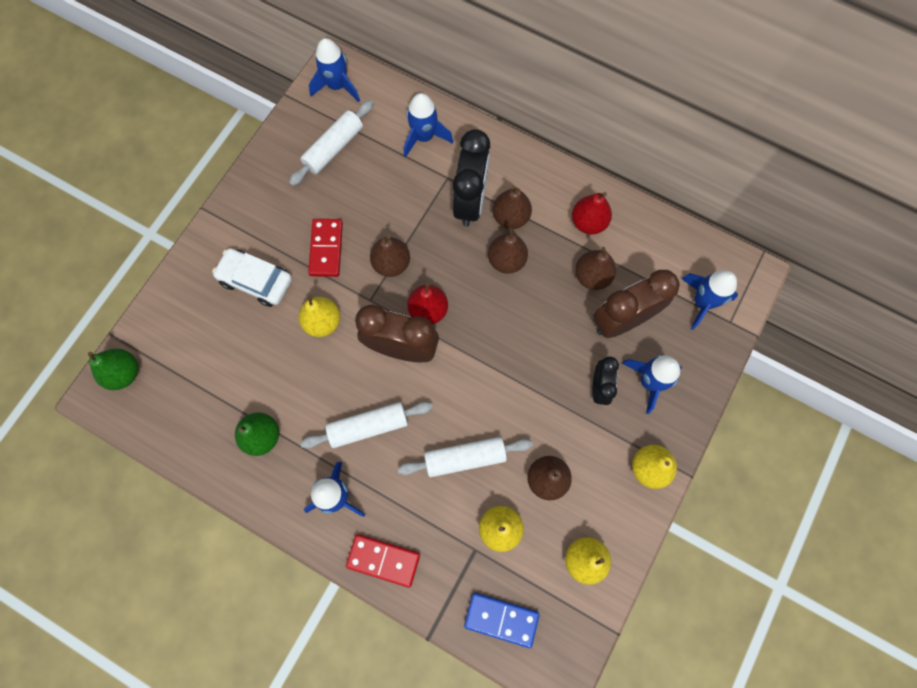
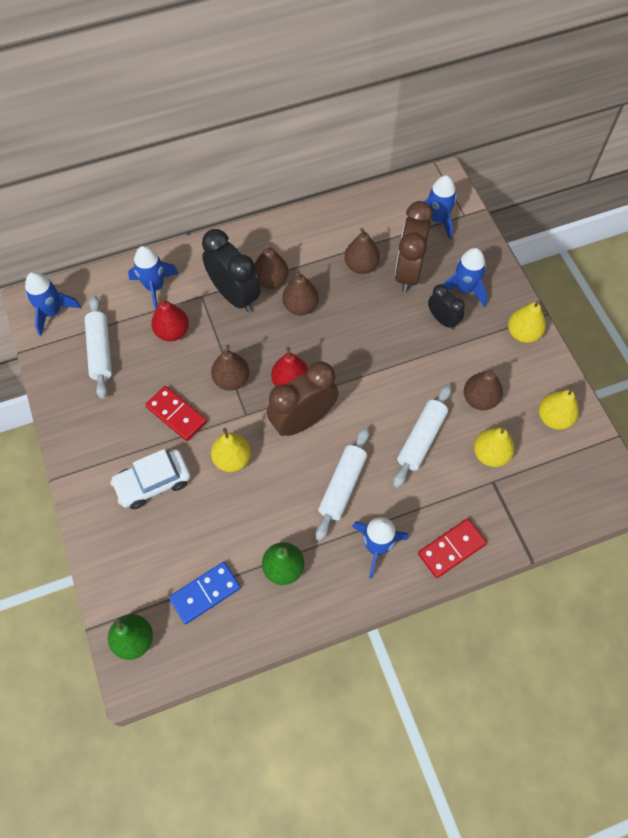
camera: 50 degrees left, 10 degrees down
blue domino [464,593,540,648] -> blue domino moved to [169,562,241,624]
red pear [572,192,612,235] -> red pear moved to [151,296,189,341]

